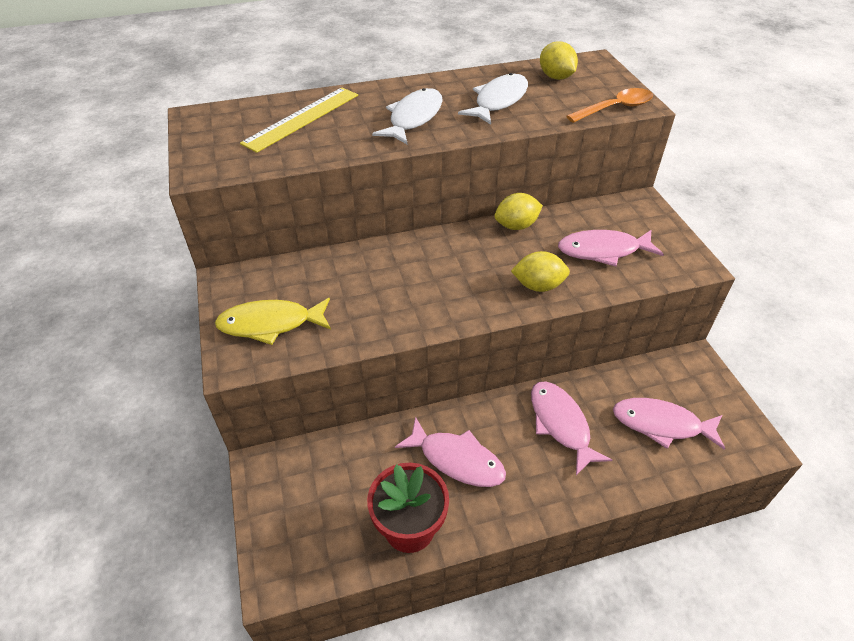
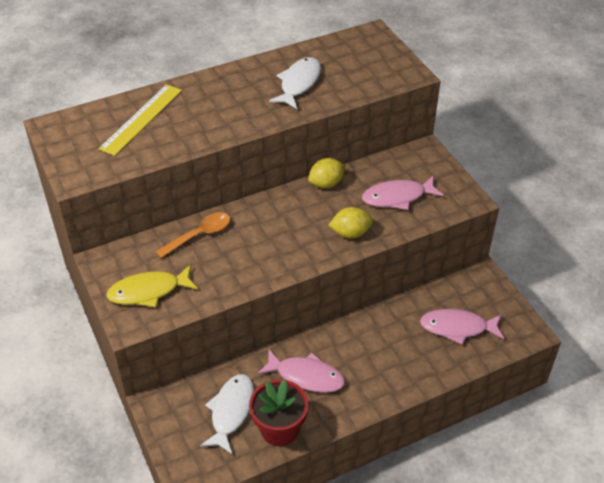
camera: 10 degrees left, 0 degrees up
white fish [372,88,443,144] -> white fish moved to [200,374,254,455]
pink fish [531,381,612,475] -> none
yellow lemon [540,41,578,80] -> none
orange spoon [567,88,653,123] -> orange spoon moved to [155,212,230,258]

